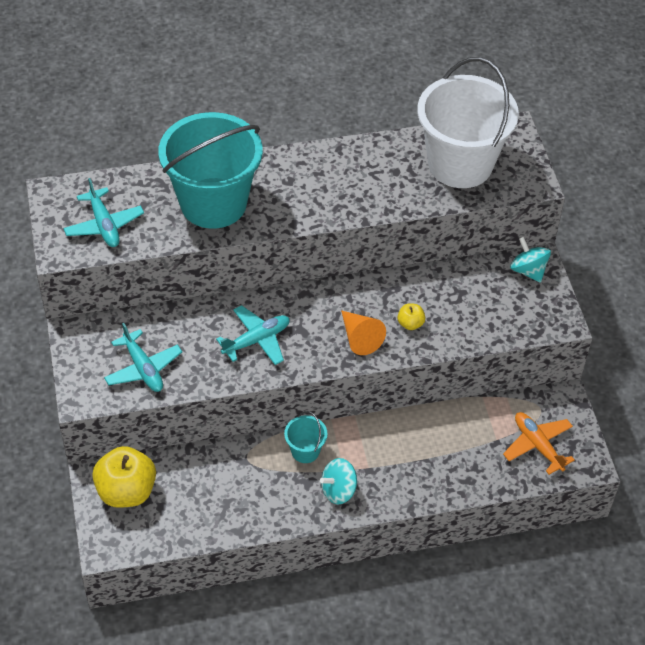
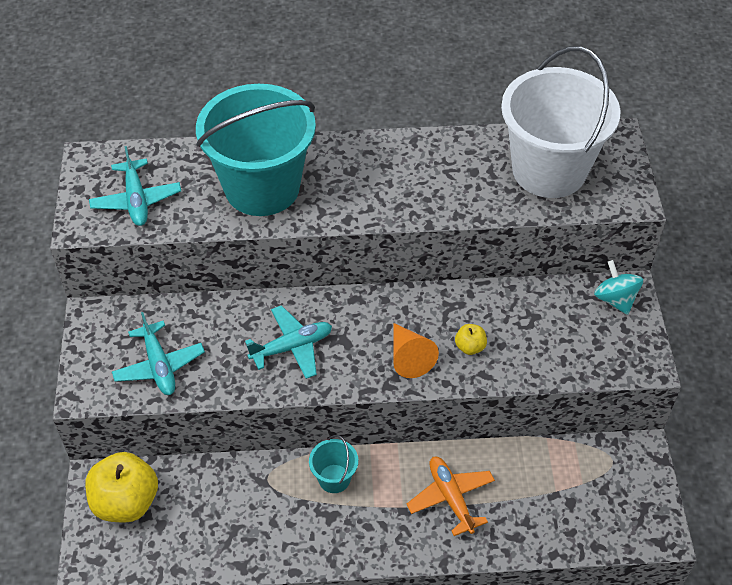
camera: 10 degrees right, 0 degrees up
turquoise spinning top [320,458,358,505] -> none
orange plane [503,412,575,475] -> orange plane moved to [406,457,495,536]

